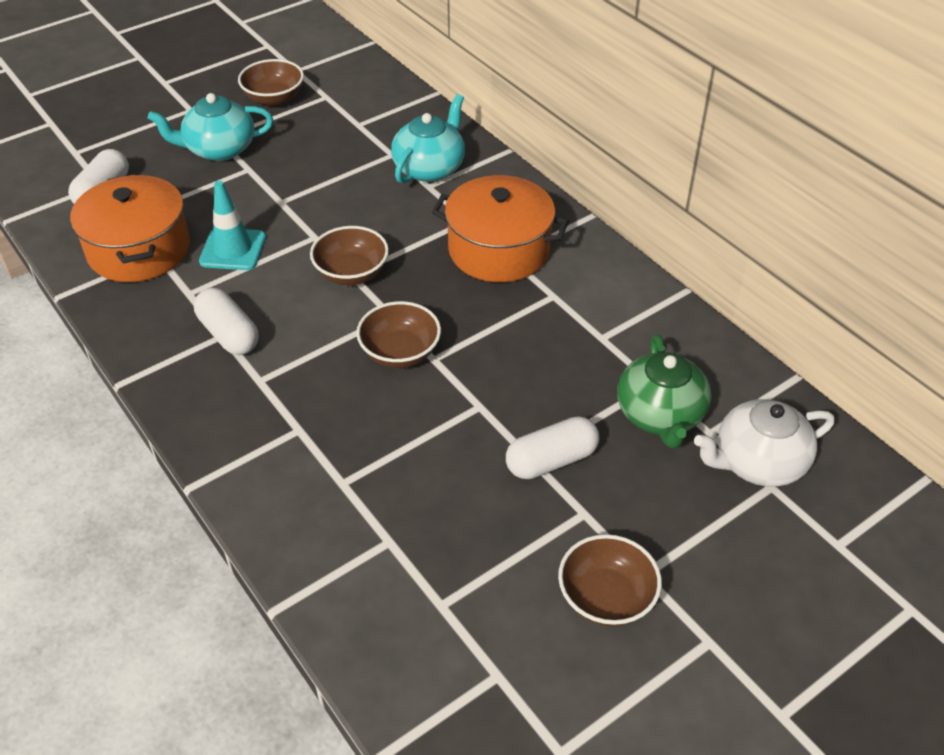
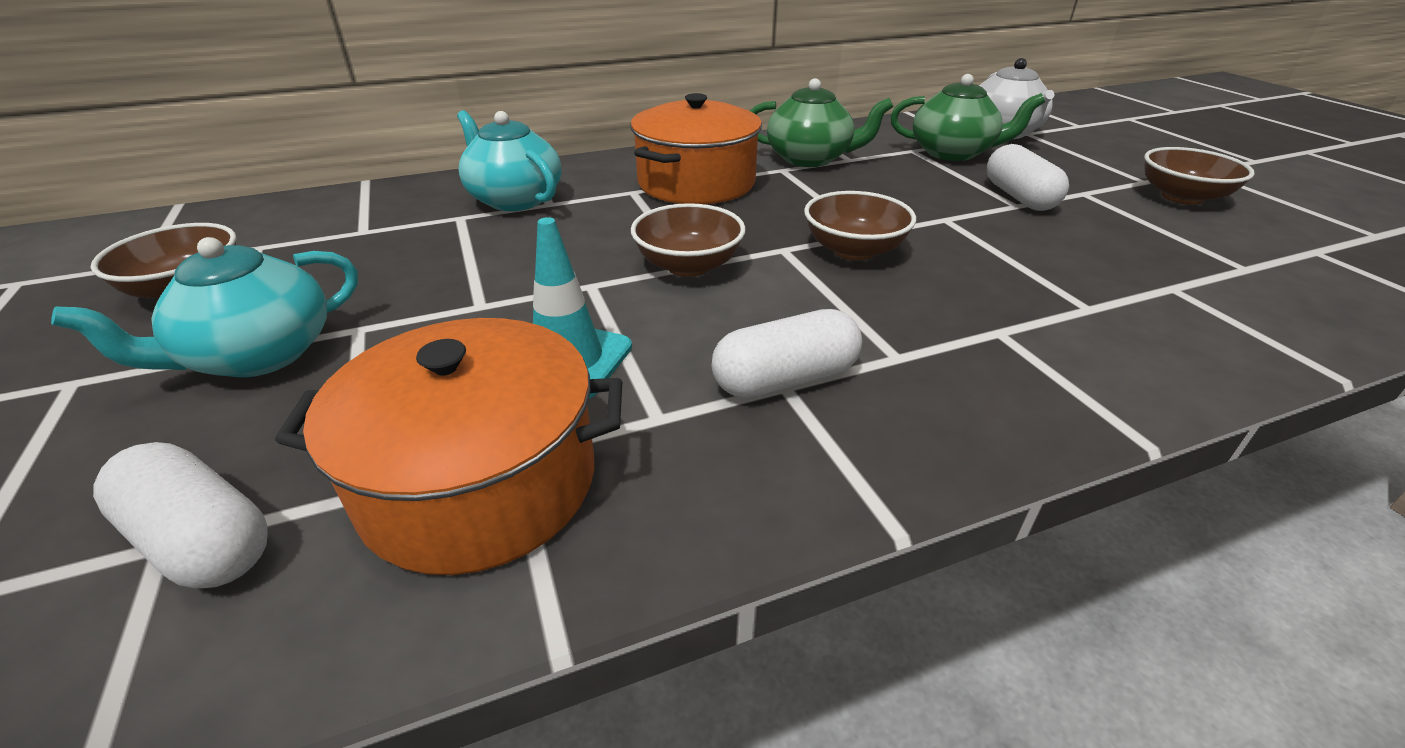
camera: 75 degrees left, 10 degrees down
turquoise teapot [148,93,273,161] -> turquoise teapot turned 45 degrees clockwise [51,237,358,377]
none -> green teapot [750,78,893,167]

